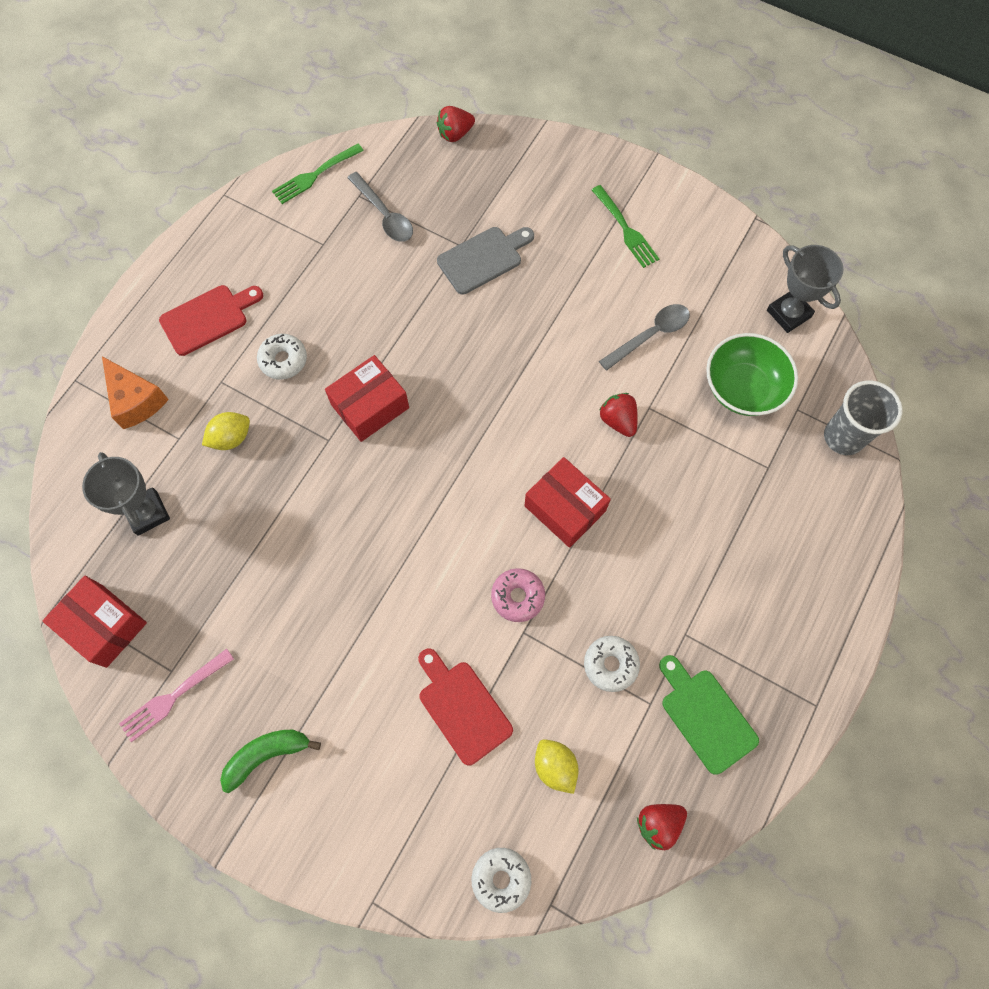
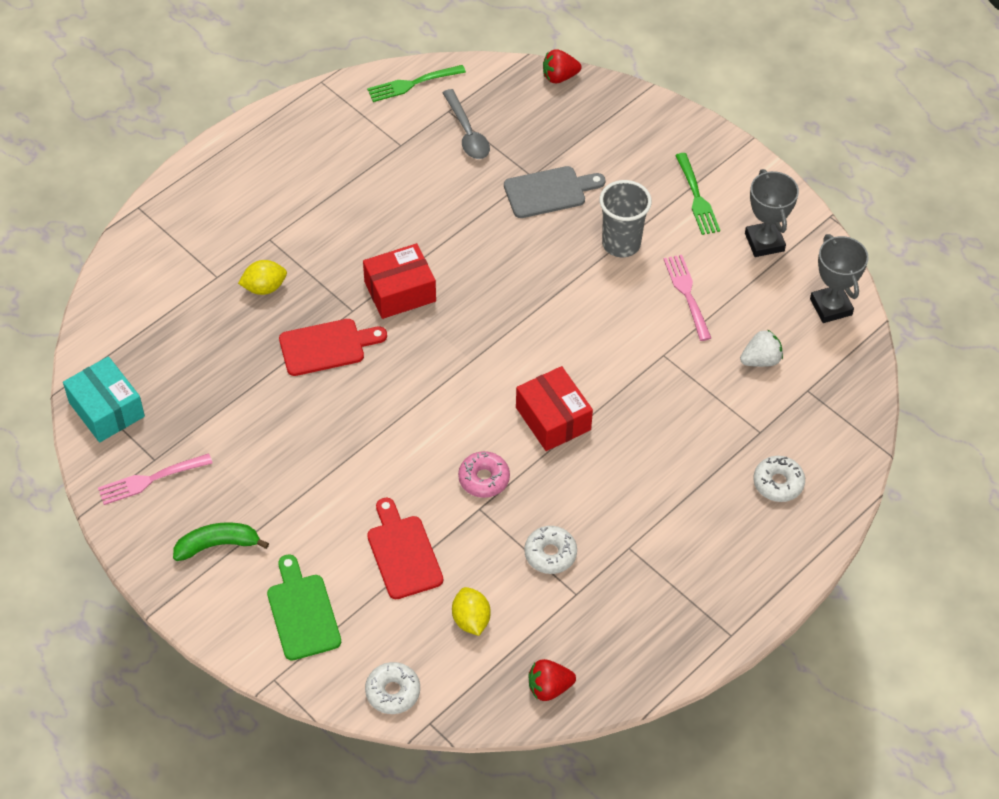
camera: 15 degrees right, 15 degrees down
red box [42,576,147,668] -> turquoise box [63,356,145,442]
grey trophy [82,452,170,536] -> grey trophy moved to [745,169,799,257]
orange cheese [102,356,169,429] -> none
red cutting board [159,285,263,356] -> red cutting board moved to [279,319,387,376]
white donut [257,334,307,380] -> white donut moved to [753,456,805,502]
grey spoon [599,304,690,371] -> pink fork [663,255,711,341]
red strawberry [600,393,638,437] -> none
green cutting board [659,655,759,774] -> green cutting board moved to [267,554,341,661]
green bowl [706,333,798,416] -> white strawberry [740,330,783,367]
grey cup [824,380,903,455] -> grey cup moved to [600,180,652,257]

